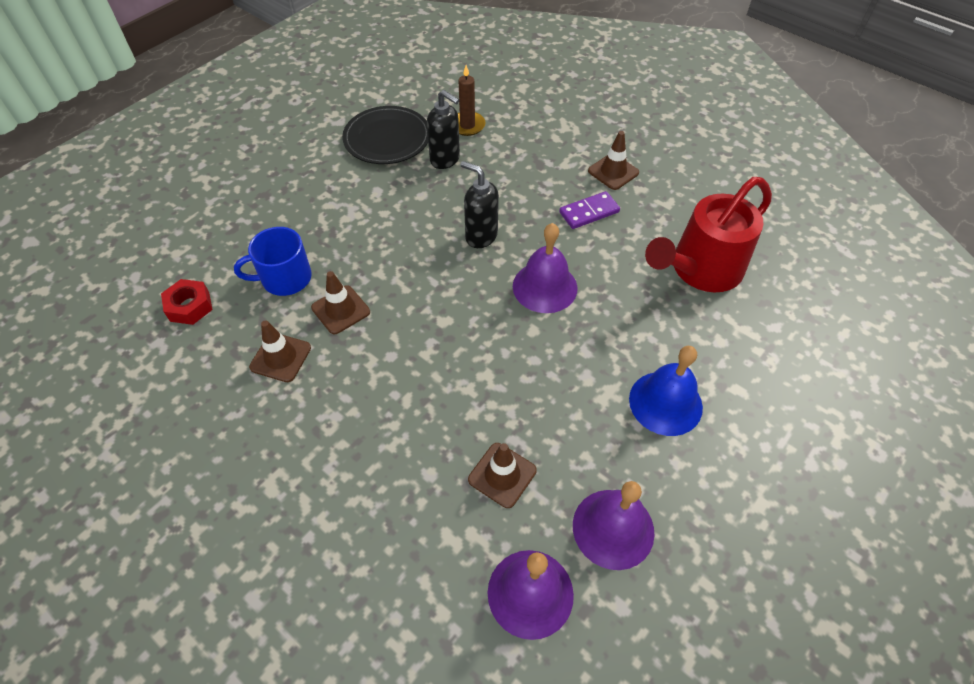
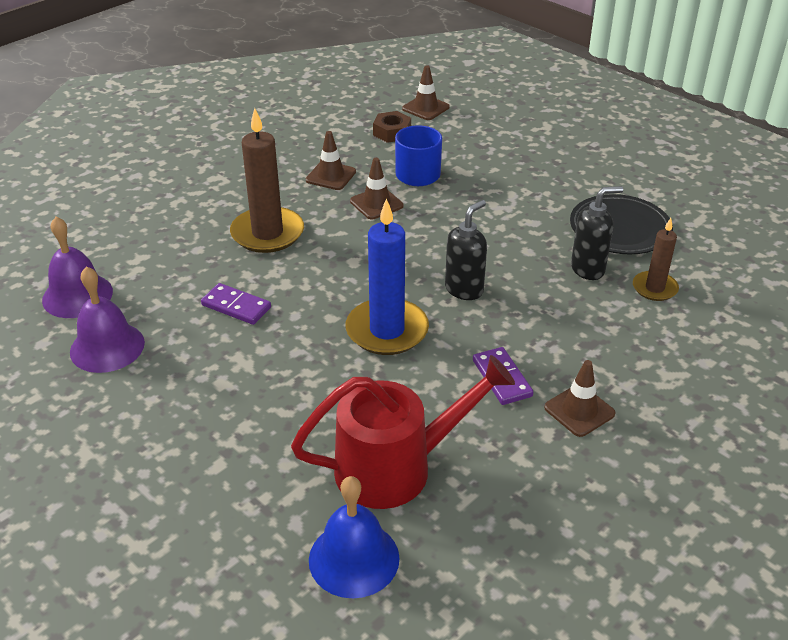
camera: 95 degrees right, 15 degrees down
red nut [161,279,213,325] -> brown nut [373,111,411,143]
black soap dispenser [427,90,460,169] -> black soap dispenser turned 150 degrees counterclockwise [571,186,623,280]
brown traffic cone [468,443,537,508] -> brown traffic cone moved to [402,65,450,120]
purple bell [513,223,577,313] -> blue candle [346,198,429,355]
blue bell [629,346,703,436] -> blue bell moved to [309,476,400,598]
red watering can [645,177,772,292] -> red watering can turned 105 degrees clockwise [291,355,515,509]
none -> purple domino [201,283,271,325]
none -> brown candle [230,108,304,253]

